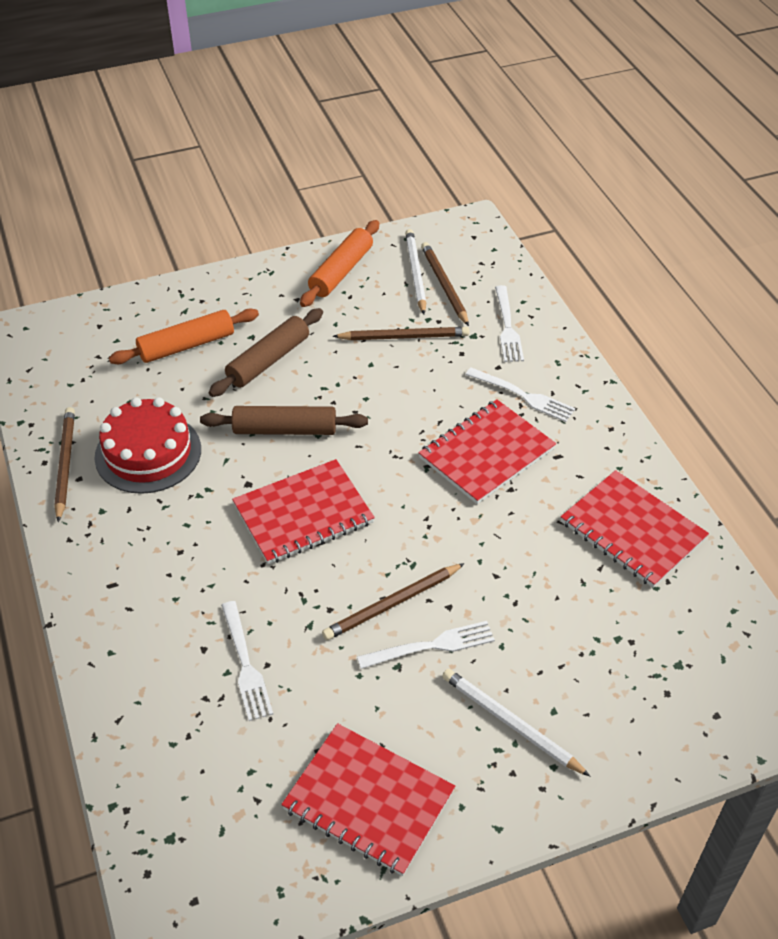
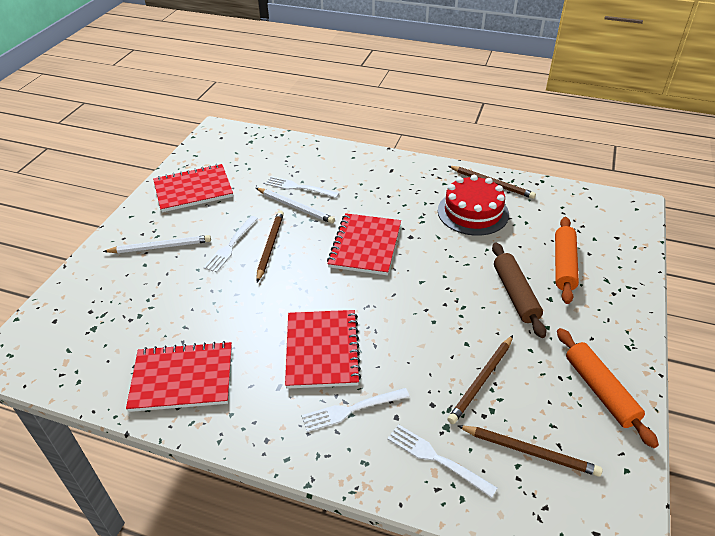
camera: 130 degrees right, 5 degrees down
brown rolling pin [200,406,368,435] -> none
white pencil [405,229,426,314] -> white pencil moved to [256,188,335,224]

